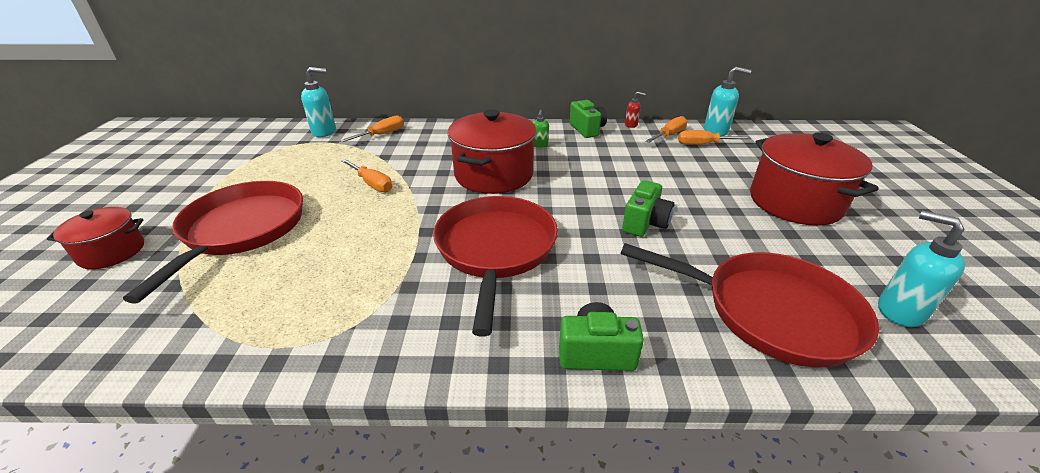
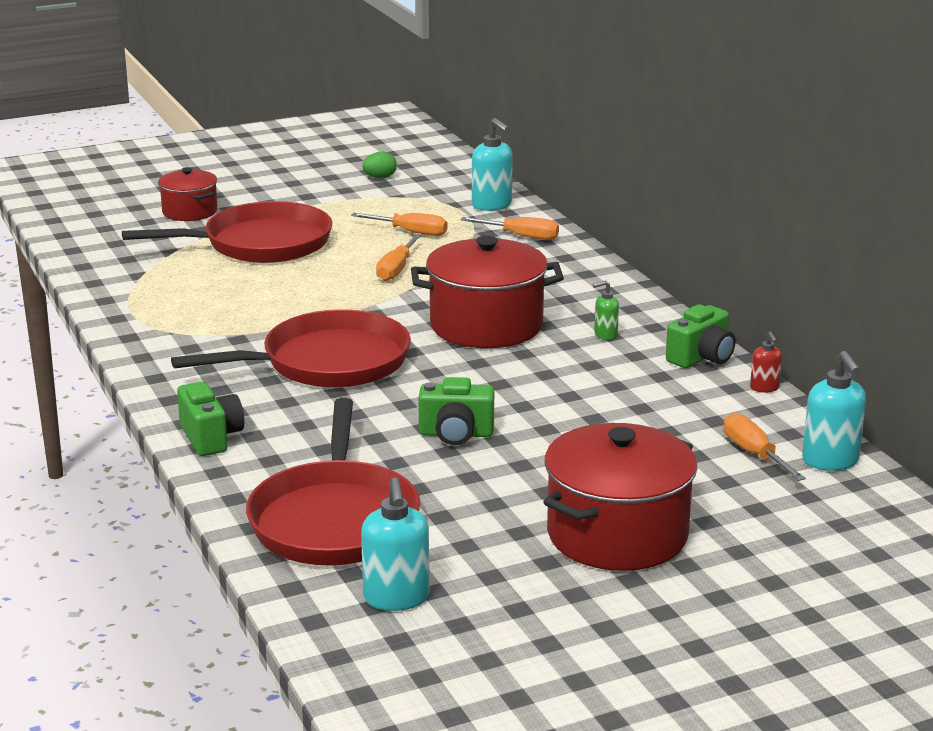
camera: 65 degrees right, 10 degrees down
orange screwdriver [645,116,687,143] -> orange screwdriver moved to [351,213,448,236]
turquoise soap dispenser [878,210,965,327] -> turquoise soap dispenser turned 150 degrees clockwise [361,477,429,611]
none -> green egg [362,152,397,179]

